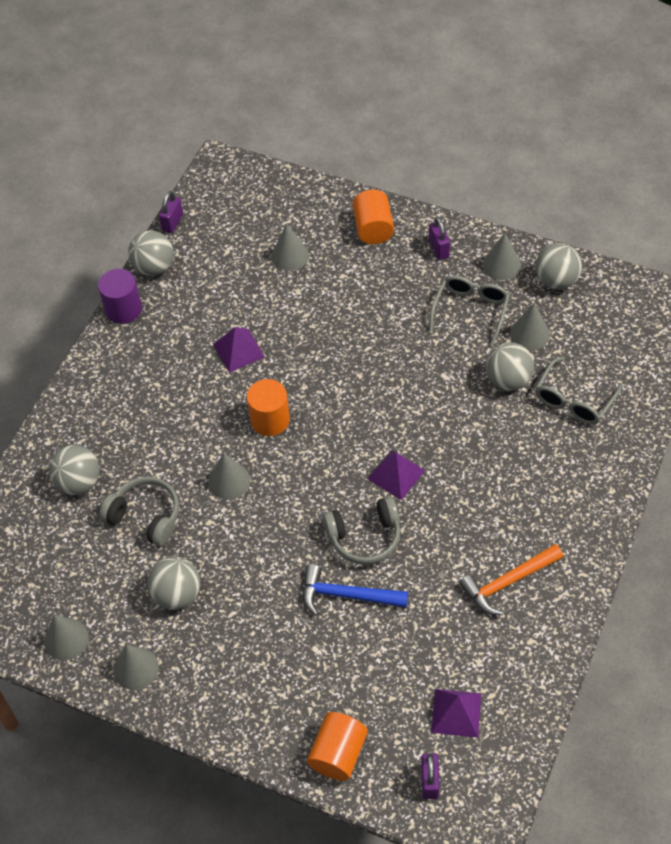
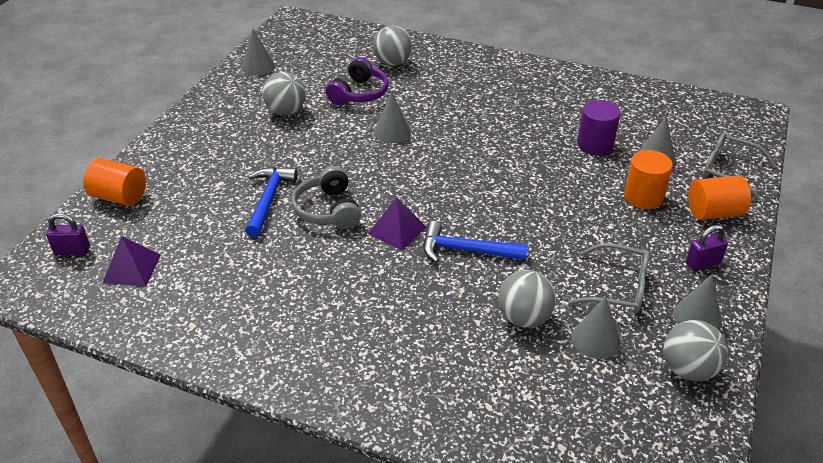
camera: 85 degrees right, 15 degrees down
purple cylinder [98,269,142,324] -> purple cylinder moved to [577,100,620,155]
grey headphones [99,477,179,546] -> purple headphones [326,57,389,105]
grey cone [114,645,159,690] -> none
grey ball [128,230,174,276] -> none
purple padlock [159,191,183,233] -> none
purple pyramid [213,327,265,373] -> none
orange cylinder [247,379,290,436] -> orange cylinder moved to [624,150,673,209]
orange hammer [459,544,563,615] -> none
grey glasses [536,357,623,424] -> grey glasses moved to [703,132,776,201]
none -> blue hammer [423,221,528,263]

